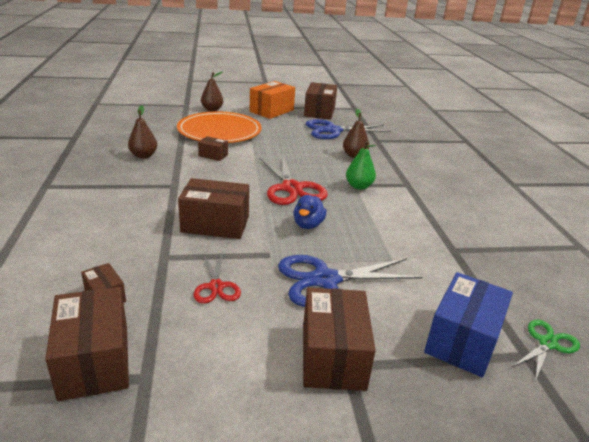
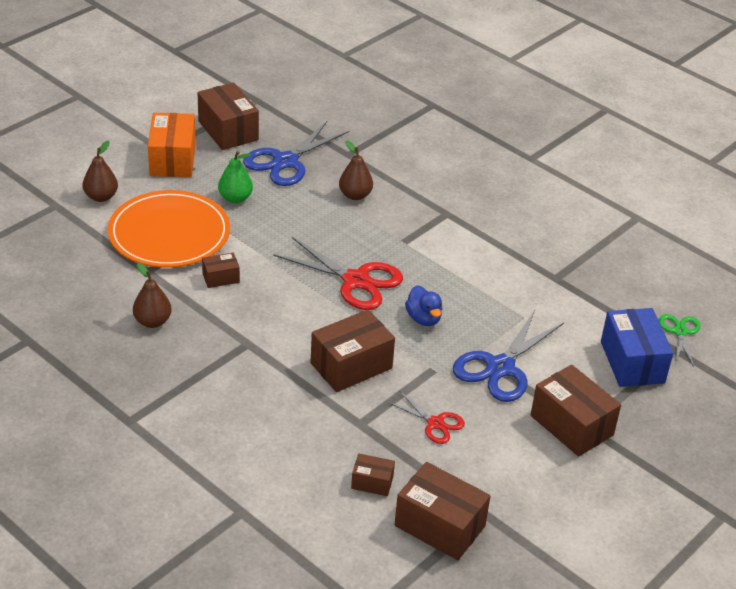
camera: 40 degrees left, 10 degrees up
green pear [346,141,376,190] -> green pear moved to [218,151,253,203]

